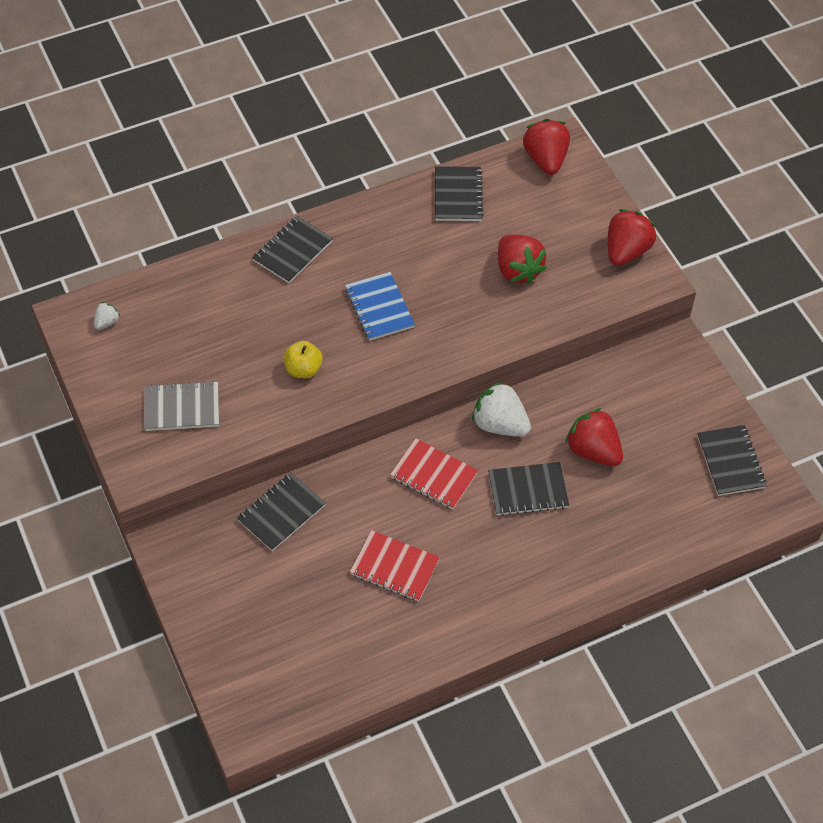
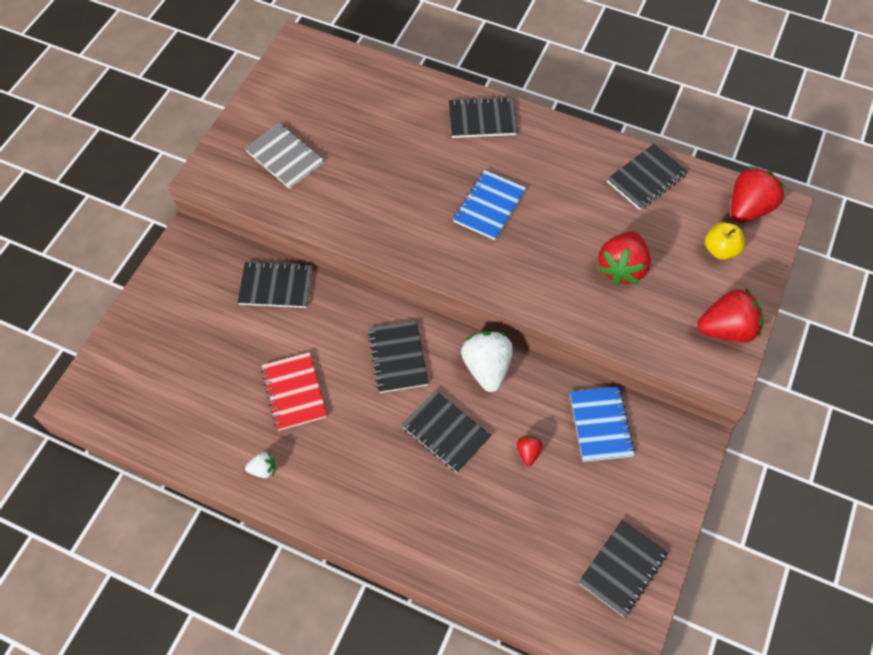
camera: 50 degrees right, 5 degrees up
white strawberry [94,302,120,330] -> white strawberry moved to [245,452,276,478]
yellow apple [284,341,323,378] -> yellow apple moved to [705,222,745,260]
red notebook [390,438,478,509] -> black notebook [368,321,429,393]
red strawberry [565,408,623,466] -> red strawberry [517,435,543,466], size x0.48
none -> blue notebook [570,387,635,462]

